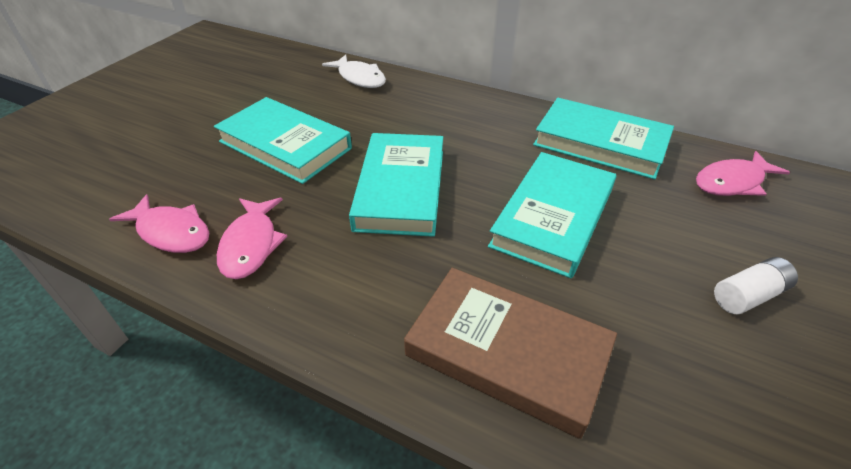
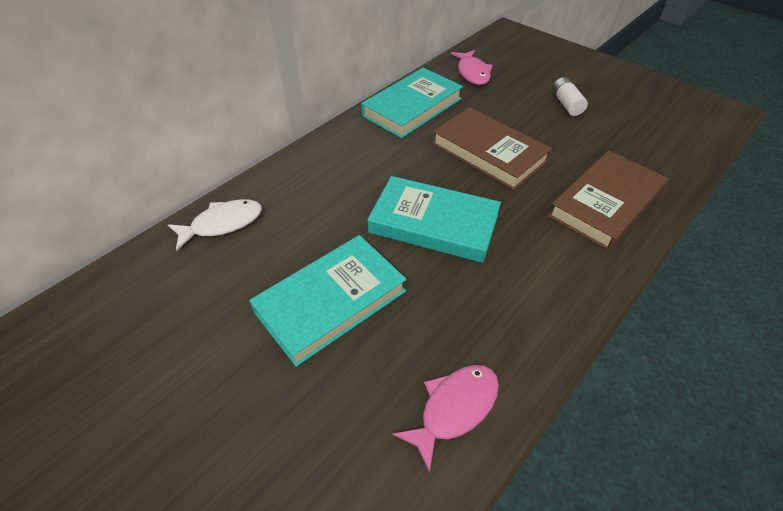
camera: 75 degrees left, 5 degrees up
pink fish [217,198,287,279] -> none
turquoise book [488,152,616,278] -> brown book [432,107,552,190]

